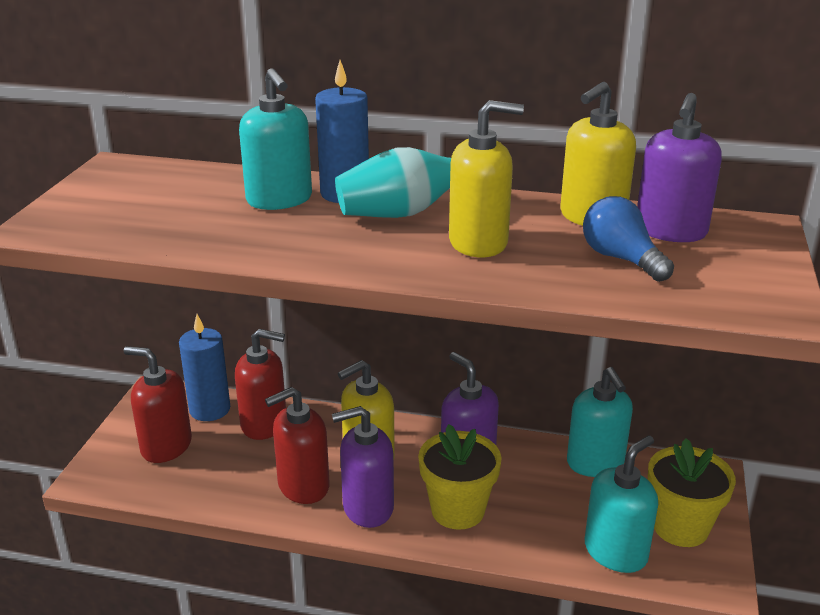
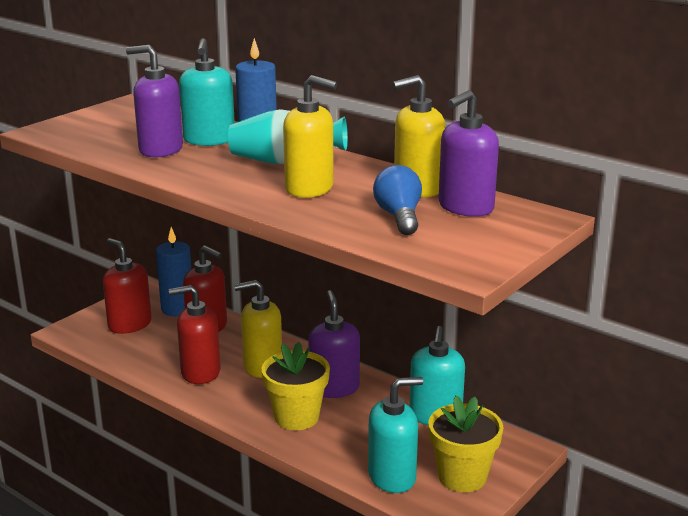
camera: 25 degrees right, 5 degrees down
purple soap dispenser [332,406,394,528] -> purple soap dispenser moved to [126,45,183,157]

